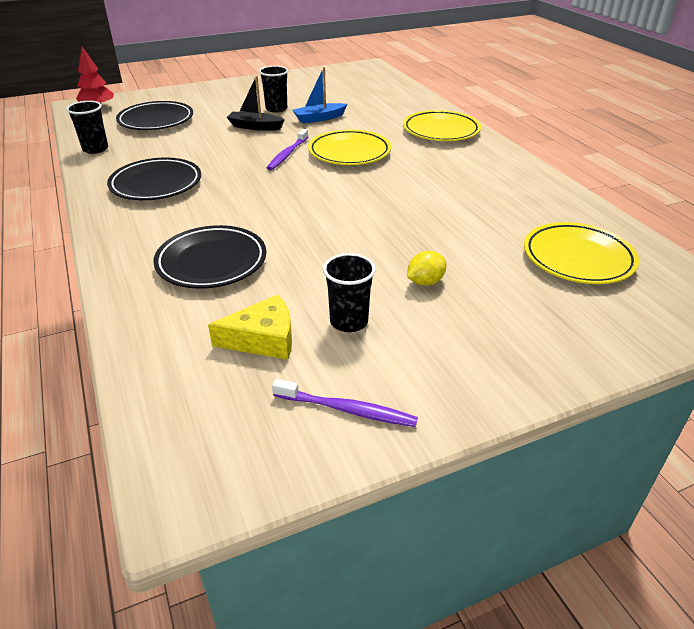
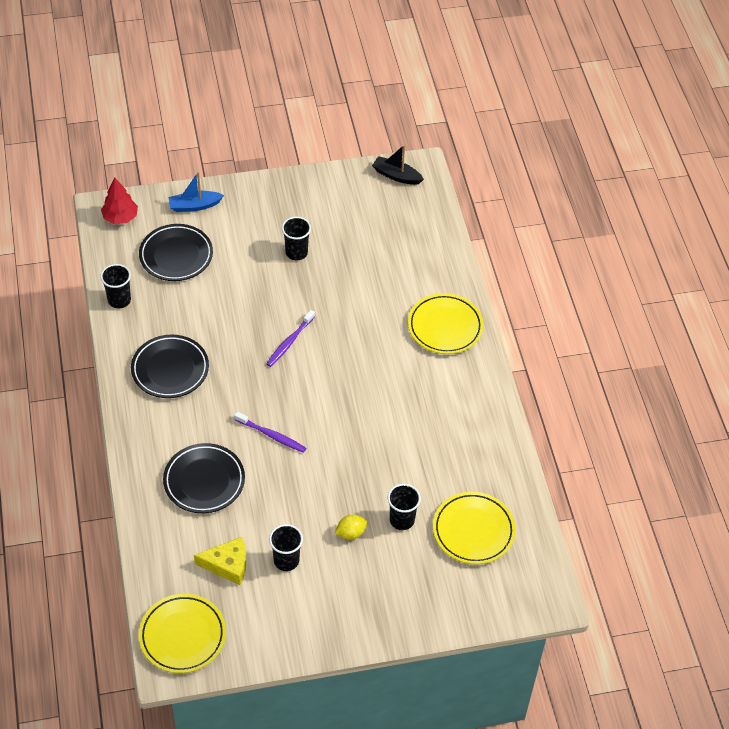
camera: 10 degrees right, 15 degrees up
black boat [227,76,285,131] -> black boat moved to [372,145,424,185]
purple toothbrush [272,379,418,427] -> purple toothbrush moved to [234,412,306,453]
blue boat [293,67,348,124] -> blue boat moved to [168,172,224,212]
yellow plate [308,129,391,165] -> yellow plate moved to [139,594,226,673]
none -> black cup [388,484,421,530]

